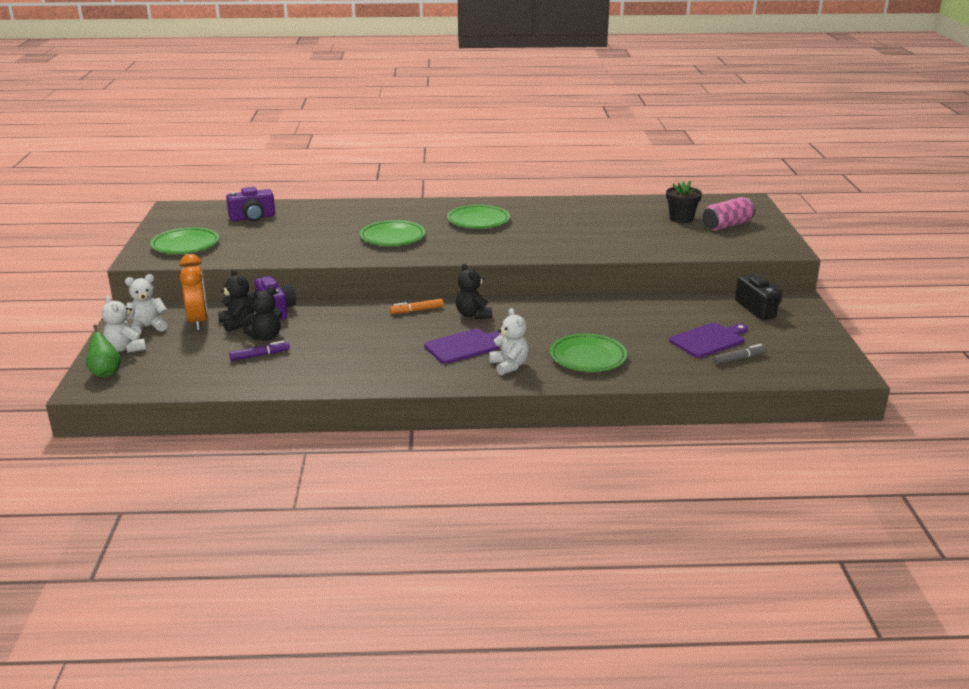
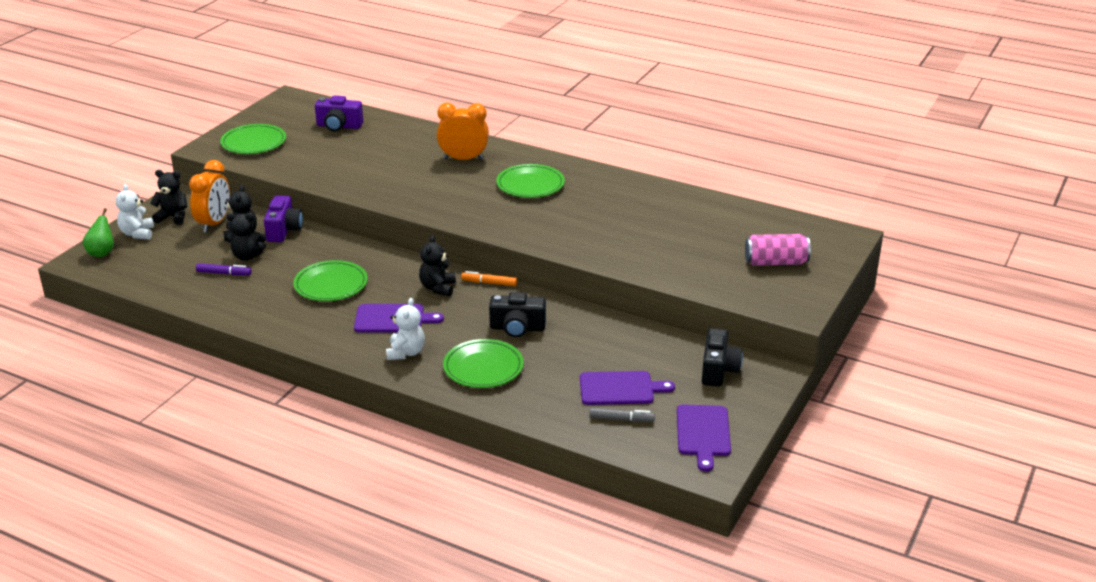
camera: 30 degrees right, 5 degrees up
white teddy bear [125,274,167,335] -> black teddy bear [150,170,187,225]
green plate [360,220,425,246] -> green plate moved to [293,260,368,301]
orange marker [390,299,444,314] -> orange marker moved to [461,271,517,286]
black flower pot [666,180,702,223] -> none
none -> orange clock [437,103,489,160]
none -> black camera [489,292,546,337]
none -> purple cutting board [677,405,731,472]

